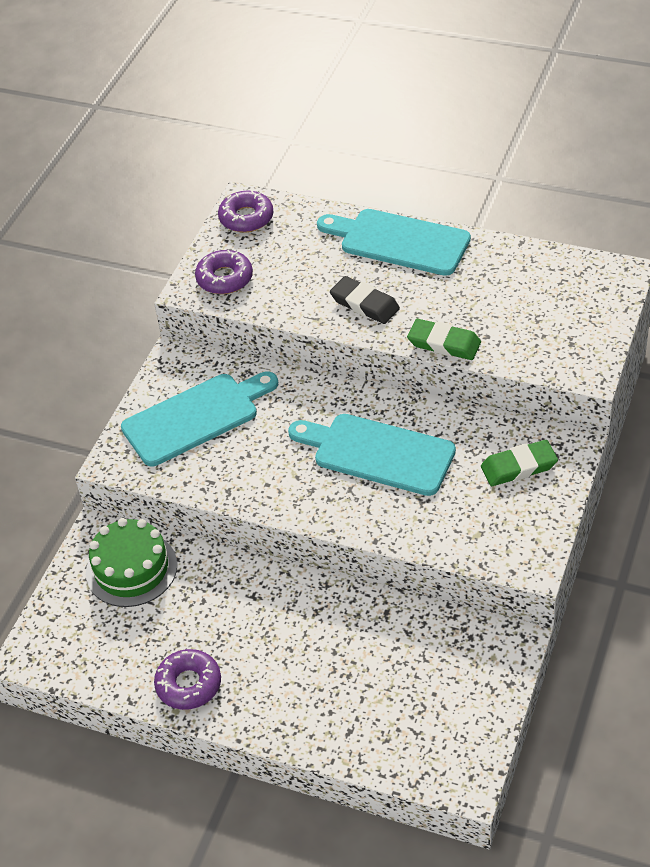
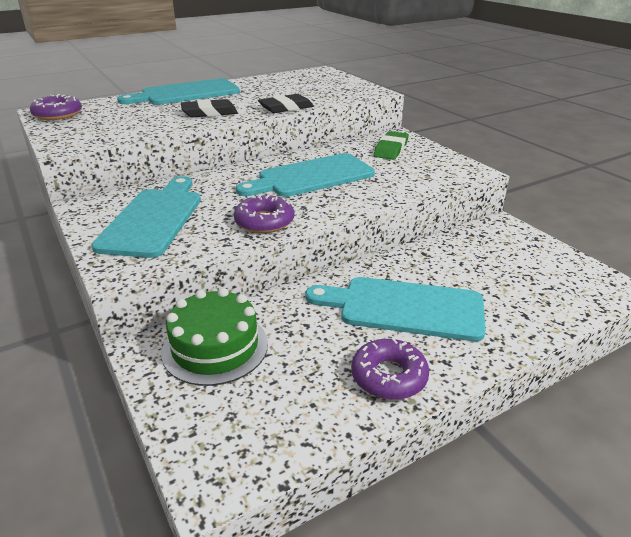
camera: 55 degrees left, 15 degrees down
purple donut [195,250,253,294] -> purple donut moved to [234,194,294,233]
green eraser [407,319,481,360] -> black eraser [258,94,314,113]
none -> turquoise cutting board [306,277,486,341]

